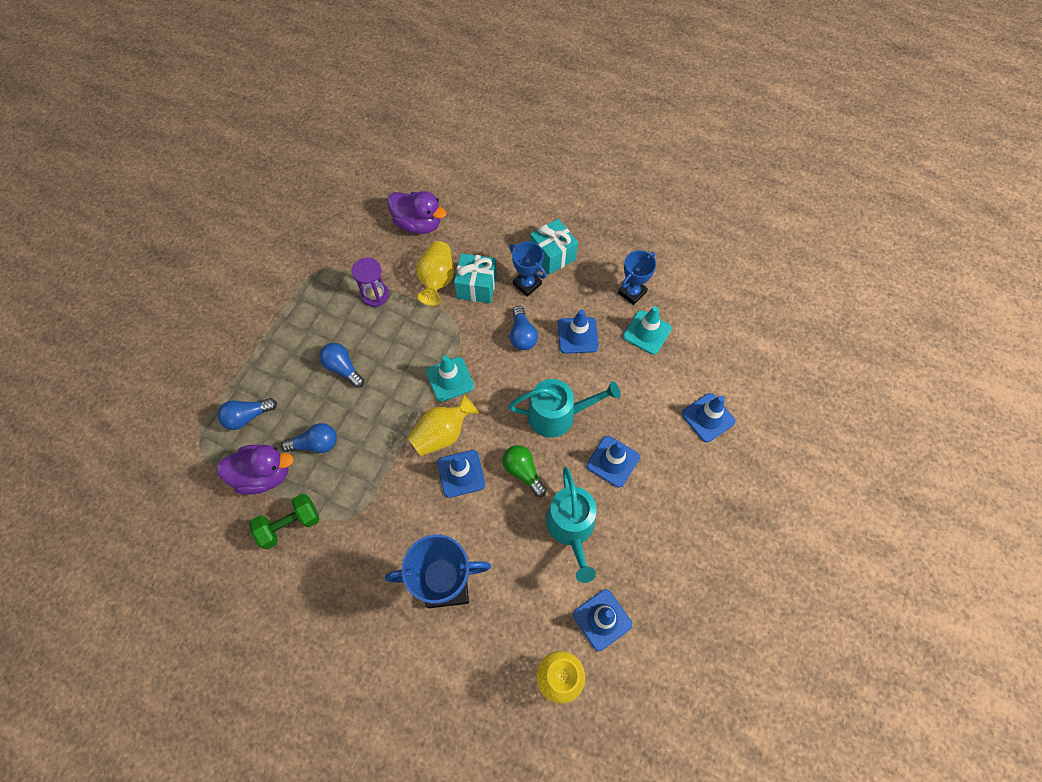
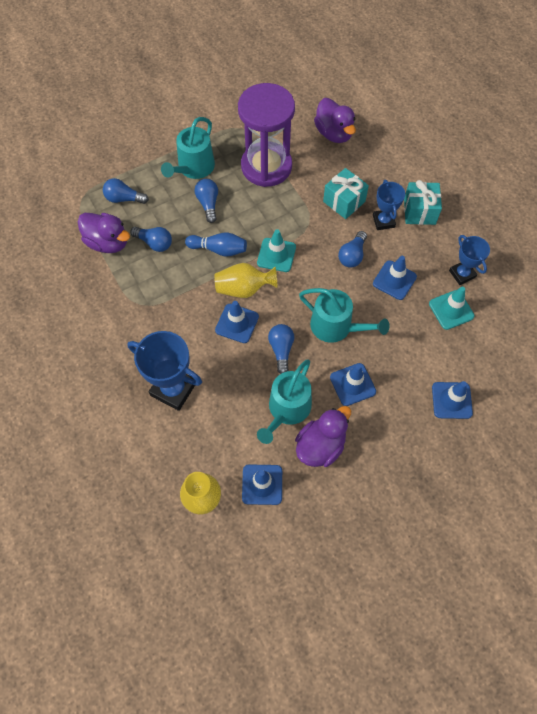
camera: 35 degrees right, 0 degrees up
green dumbbell [249,494,320,549] -> none
purple hourglass [352,257,389,307] -> purple hourglass [238,83,295,187], size x2.16
yellow vase [416,241,454,306] -> none
green light bulb [503,445,546,497] -> blue light bulb [268,324,294,374]
blue trophy [618,250,656,305] -> blue trophy turned 75 degrees clockwise [449,235,490,285]
none -> turquoise watering can [161,117,215,179]
none -> blue bowling pin [185,232,247,257]
none -> purple duck [295,406,351,467]

